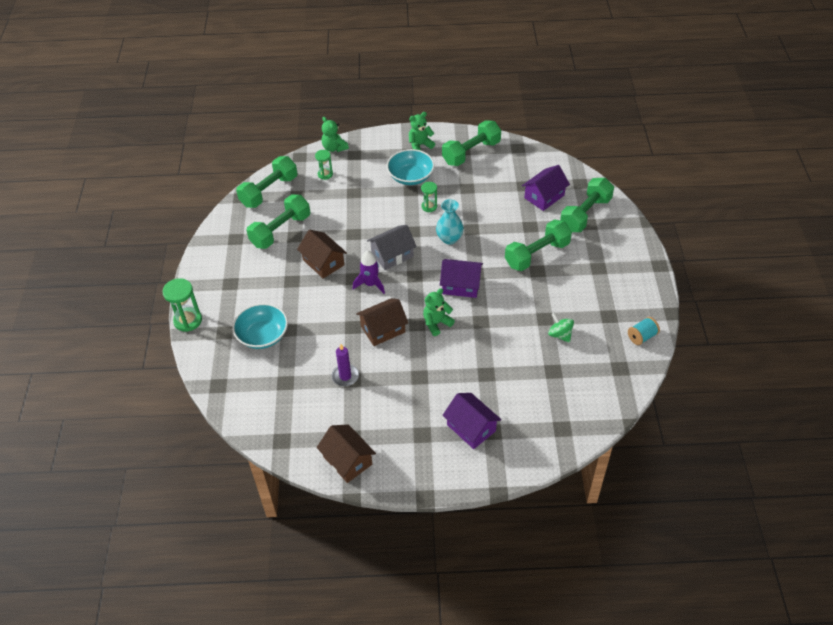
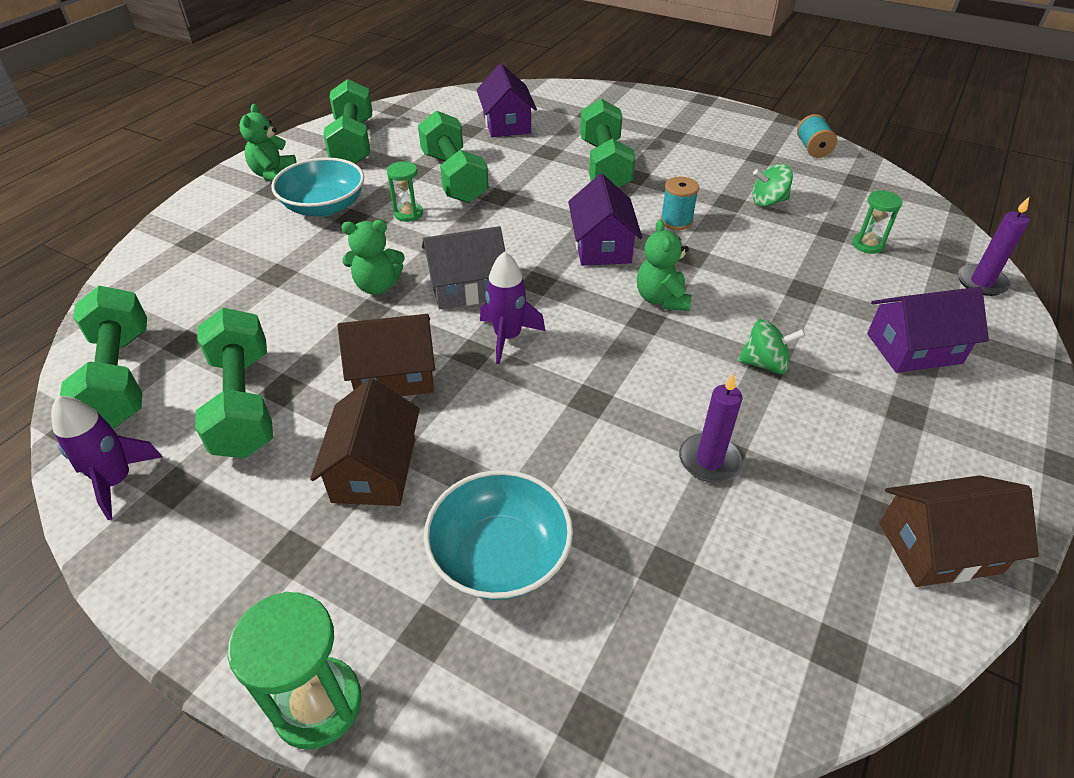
camera: 60 degrees left, 5 degrees down
green hourglass [315,150,333,180] -> green hourglass moved to [852,190,902,254]
green teddy bear [322,117,349,152] -> green teddy bear moved to [342,220,405,295]
brown house [356,298,408,346] -> brown house moved to [310,378,420,506]
grey house [367,225,417,270] -> grey house turned 75 degrees clockwise [422,226,506,309]
turquoise vase [436,199,464,245] -> none
purple house [440,259,483,298] -> purple house turned 45 degrees counterclockwise [568,174,642,266]
green dumbbell [560,178,614,232] -> green dumbbell moved to [418,110,489,203]
none -> purple rocket [51,396,163,520]
none -> turquoise spool [660,177,699,230]
none -> green spinning top [737,319,805,374]
none -> purple candle [958,197,1030,296]

